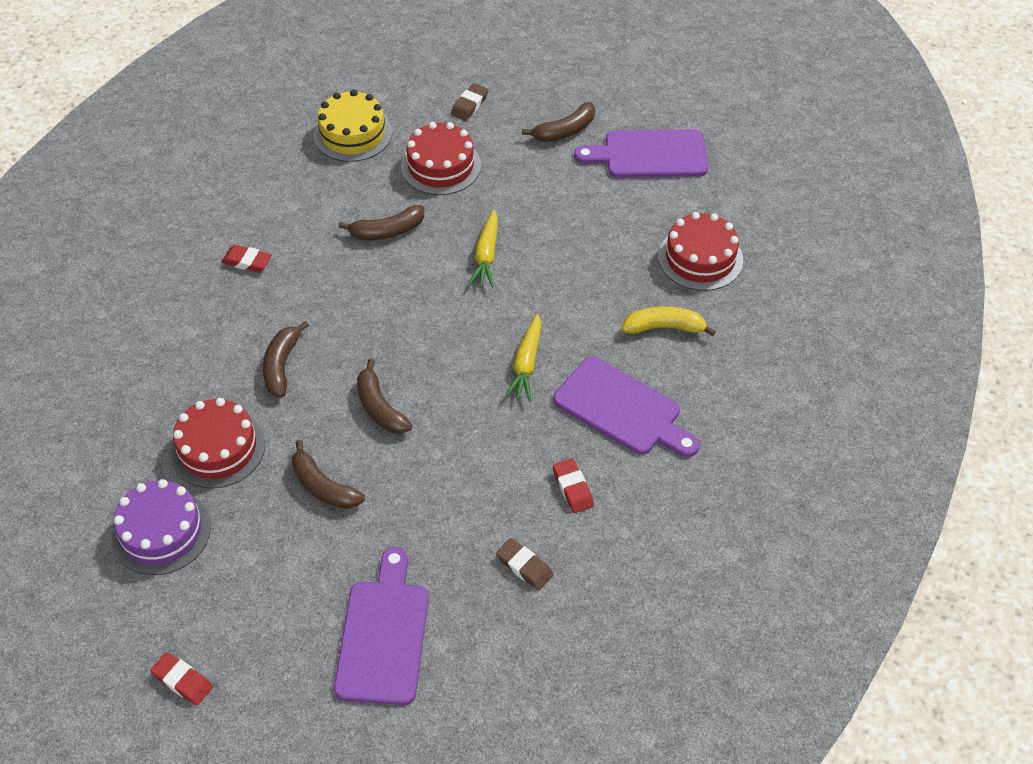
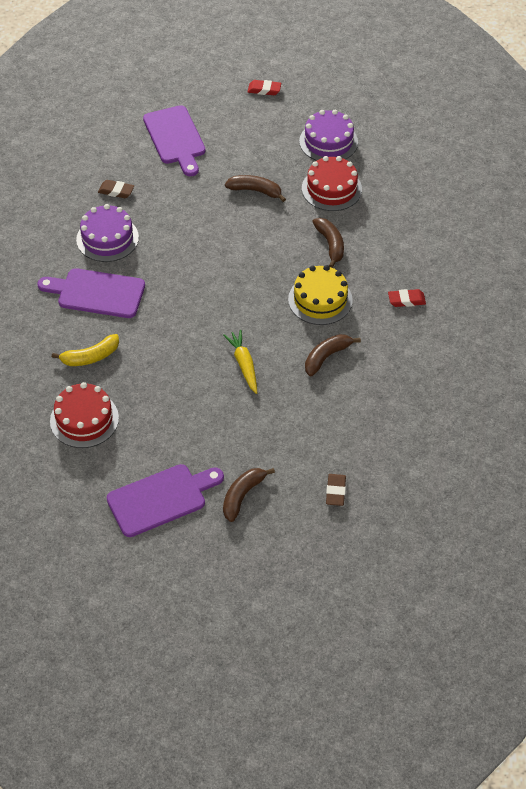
camera: 155 degrees right, 0 degrees up
yellow cake [313,90,392,162] -> yellow cake moved to [288,265,353,325]
brown banana [357,359,412,434] -> none
red cake [401,122,481,195] -> none
yellow carrot [504,314,541,401] -> none
red eraser [553,458,594,513] -> purple cake [76,204,139,262]

